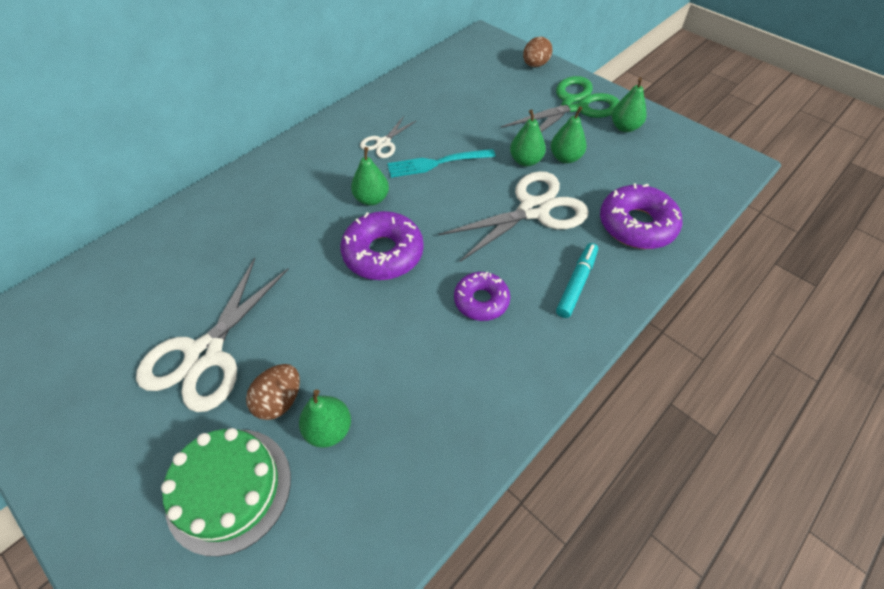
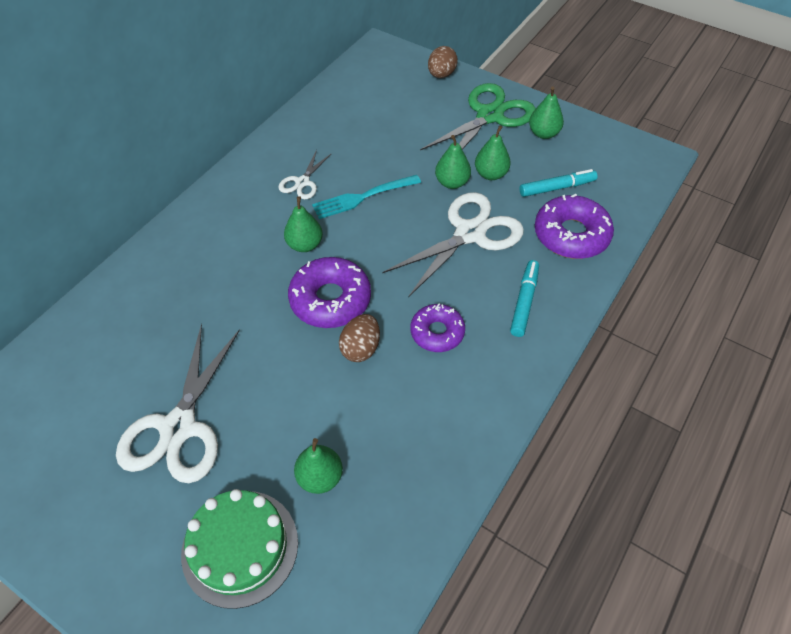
camera: 10 degrees left, 0 degrees up
brown egg [246,364,300,420] -> brown egg moved to [339,314,380,362]
none -> turquoise marker [520,169,597,197]

